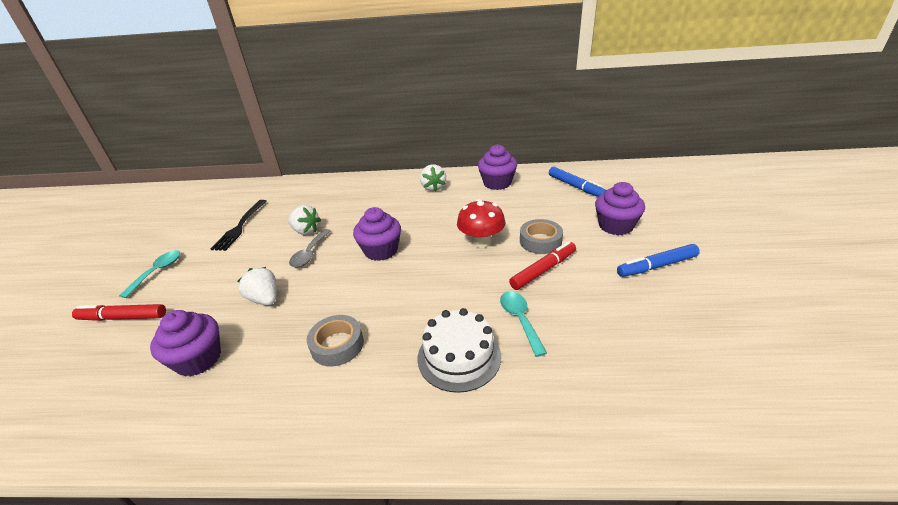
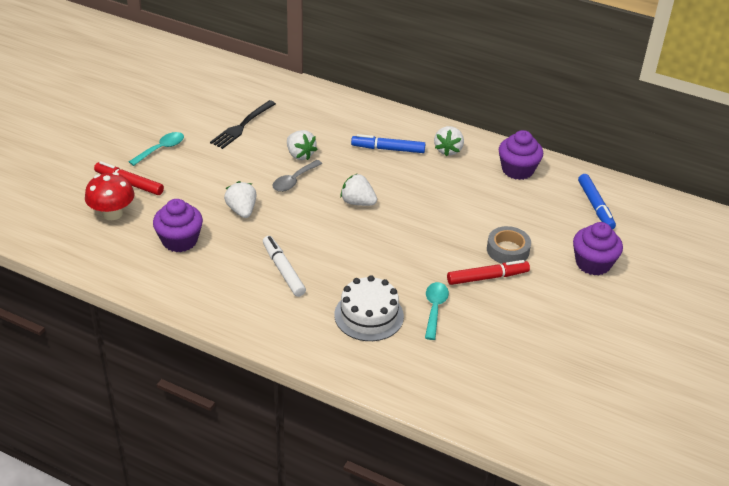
camera: 20 degrees right, 5 degrees up
grey tape [307,315,364,366] -> white marker [263,236,306,297]
purple cupcake [353,207,401,261] -> white strawberry [340,173,377,206]
red mushroom [457,199,505,248] -> red mushroom moved to [85,172,135,220]
blue marker [617,244,700,277] -> blue marker moved to [351,134,425,153]

